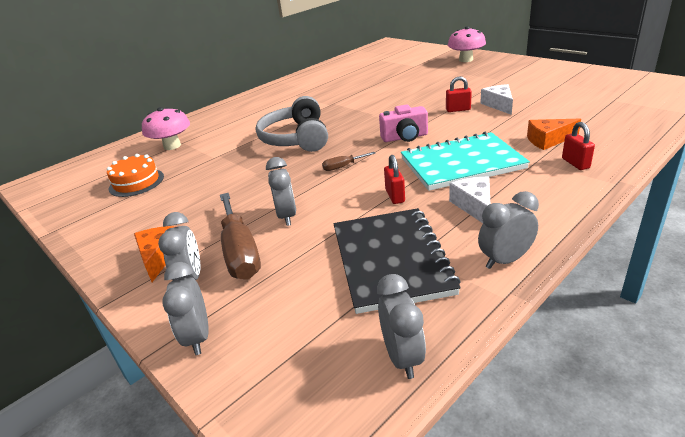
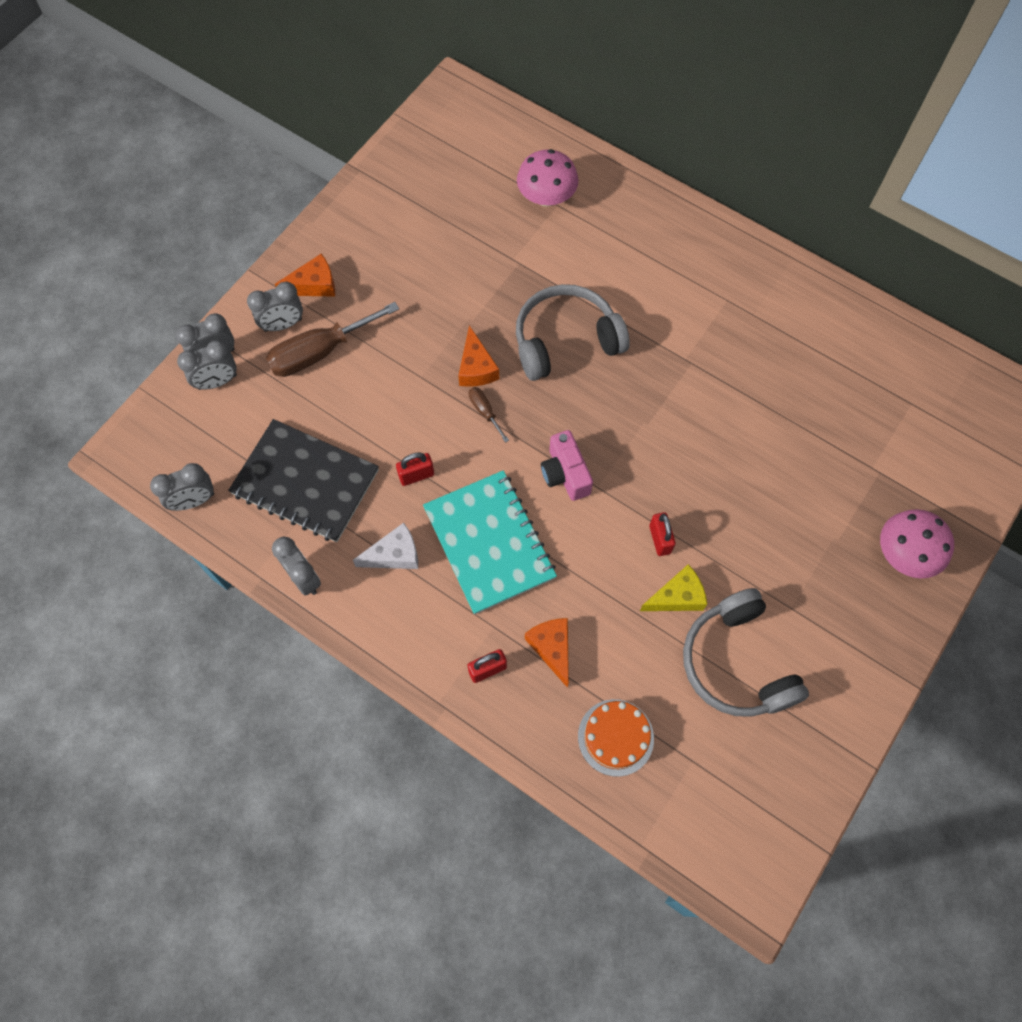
camera: 75 degrees right, 35 degrees up
orange cake [107,154,164,197] -> orange cake moved to [578,699,654,777]
grey clock [266,157,296,226] -> grey clock moved to [177,340,237,390]
black notebook [334,208,461,314] -> black notebook turned 45 degrees clockwise [228,419,379,542]
white cheese [480,84,513,115] -> yellow cheese [640,564,707,611]
none -> orange cheese [458,325,499,387]
none -> grey headphones [683,588,809,717]

